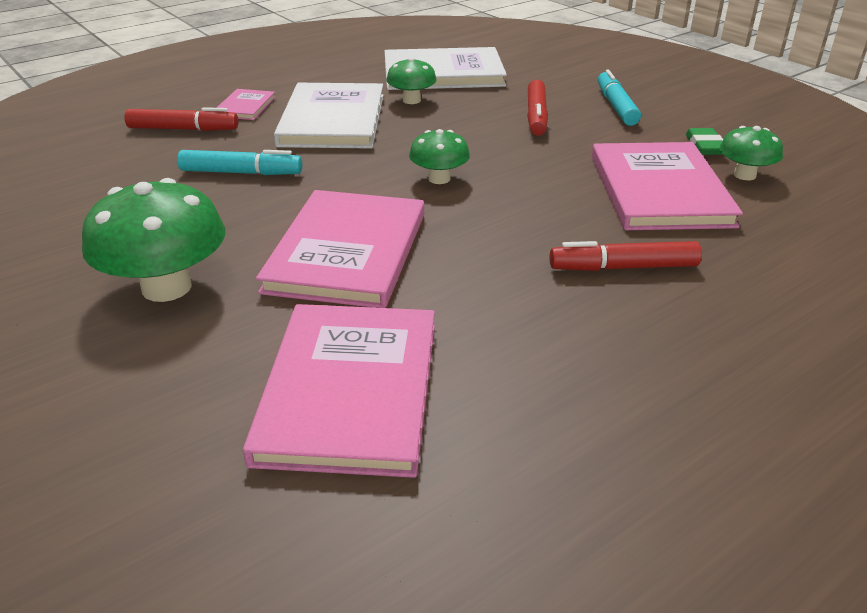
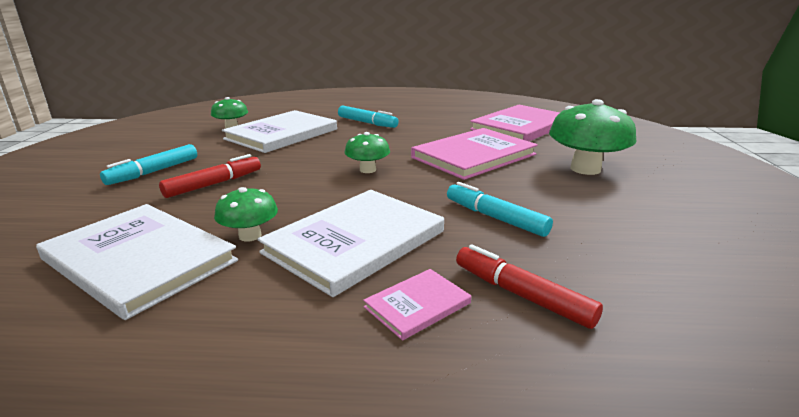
camera: 140 degrees left, 10 degrees down
red marker [550,241,702,271] -> turquoise marker [338,106,399,128]
pink book [592,142,743,230] -> white book [222,110,337,153]
green eraser [686,128,723,155] -> none

